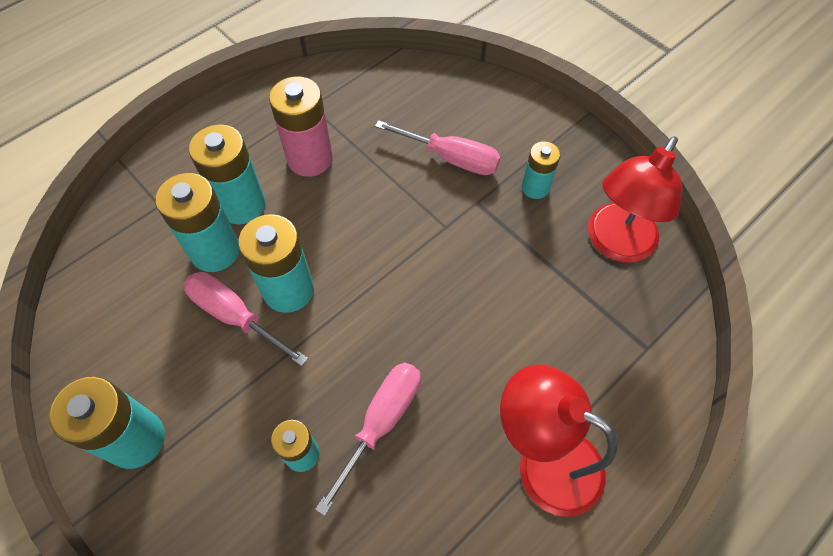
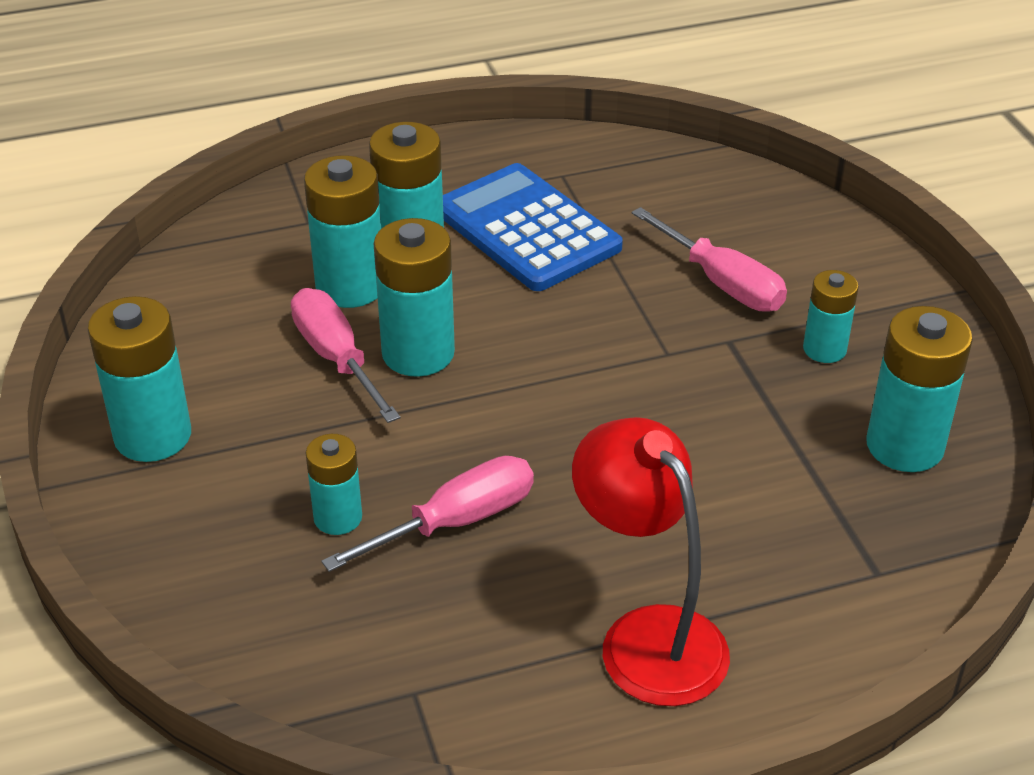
camera: 25 degrees right, 20 degrees down
pink battery [269,76,333,177] -> blue calculator [443,163,623,291]
red lamp [588,136,683,263] -> turquoise battery [866,306,973,472]

